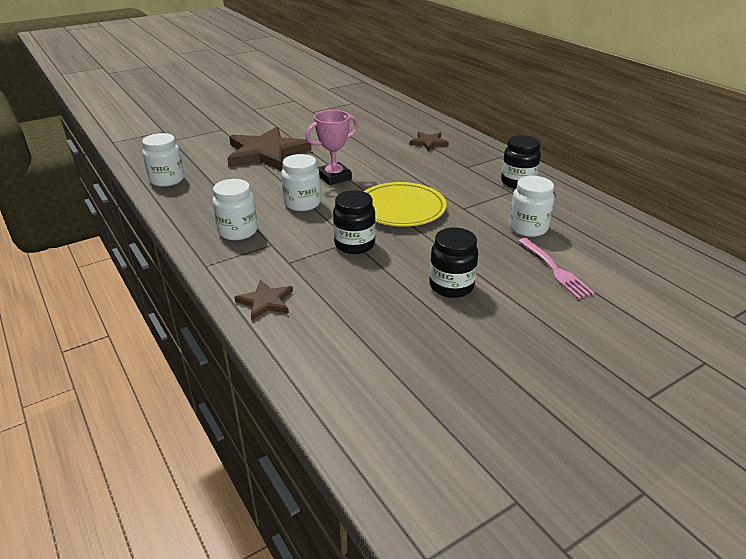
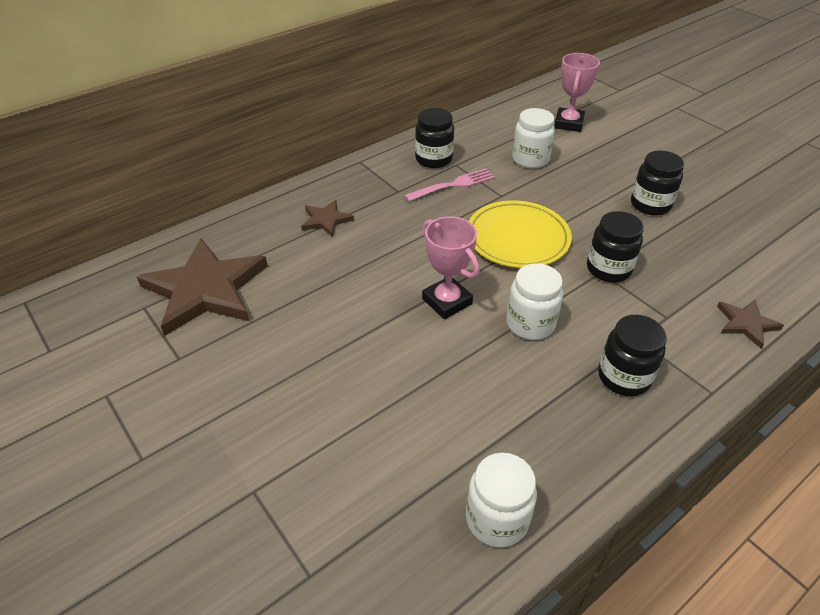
camera: 95 degrees left, 10 degrees up
white jar [213,179,258,240] -> black jar [598,315,667,396]
brown star [227,127,311,171] -> brown star moved to [137,238,268,336]
pink fork [518,238,595,299] -> pink fork moved to [404,168,495,201]
none -> pink trophy [554,53,600,132]

